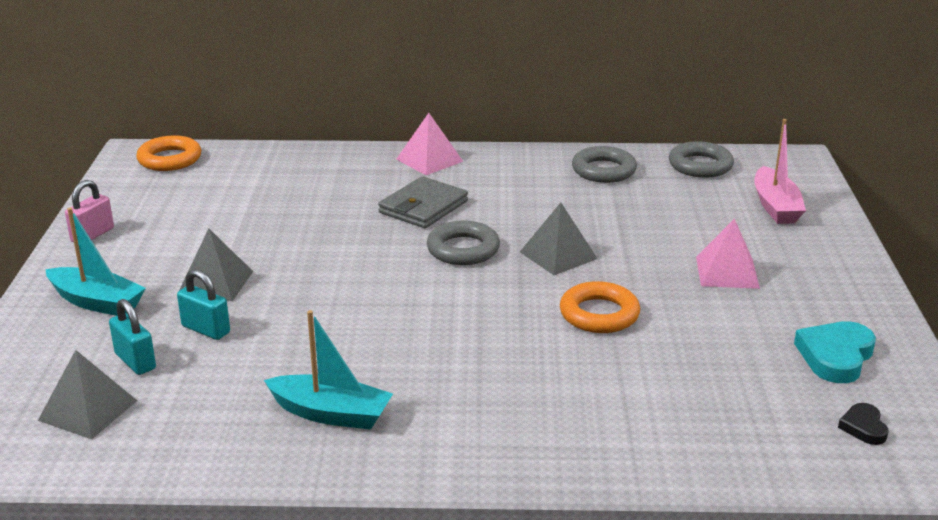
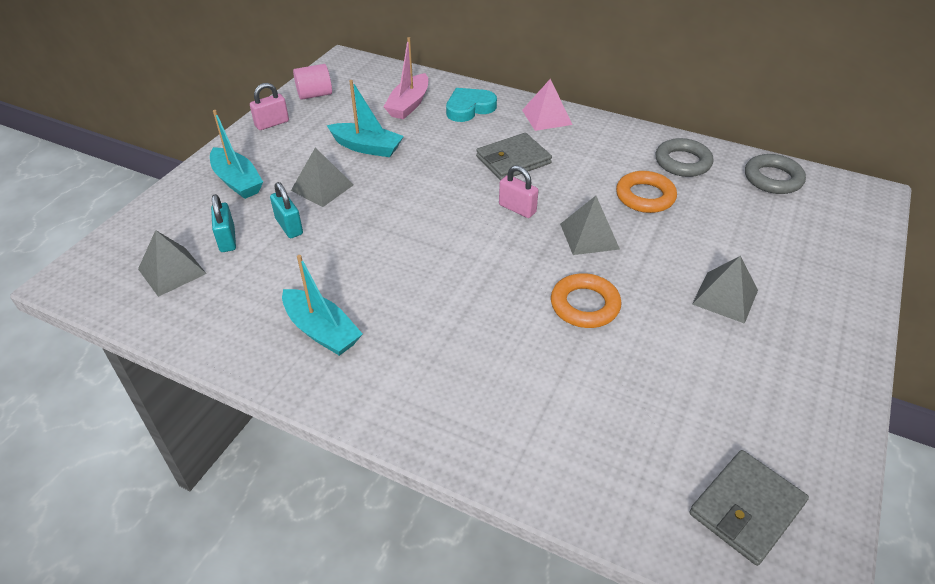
camera: 25 degrees right, 15 degrees up
orange ring [136,135,201,171] -> orange ring moved to [616,171,677,213]
grey ring [427,221,500,265] -> pink padlock [499,165,538,218]
pink pyramid [696,219,760,289] -> grey pyramid [692,256,758,324]
pink boat [754,119,806,224] -> pink boat moved to [383,37,428,119]
turquoise heart [794,321,876,383] -> turquoise heart moved to [446,88,497,122]
black heart [838,403,889,445] -> grey wallet [689,450,809,566]
none -> pink cylinder [293,64,332,100]
none -> turquoise boat [327,80,404,157]

